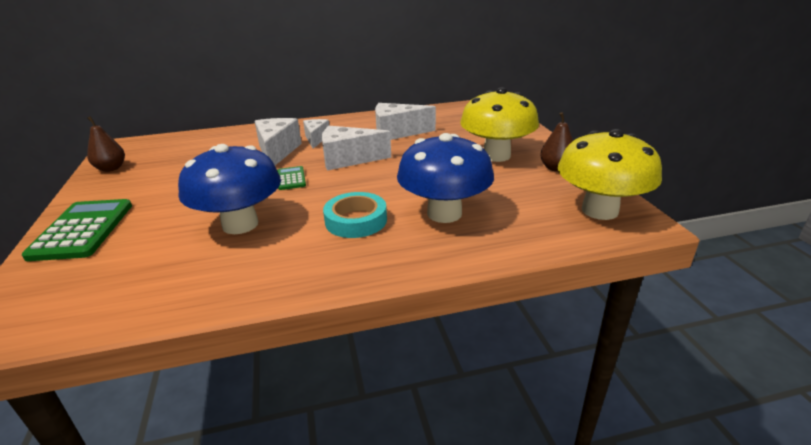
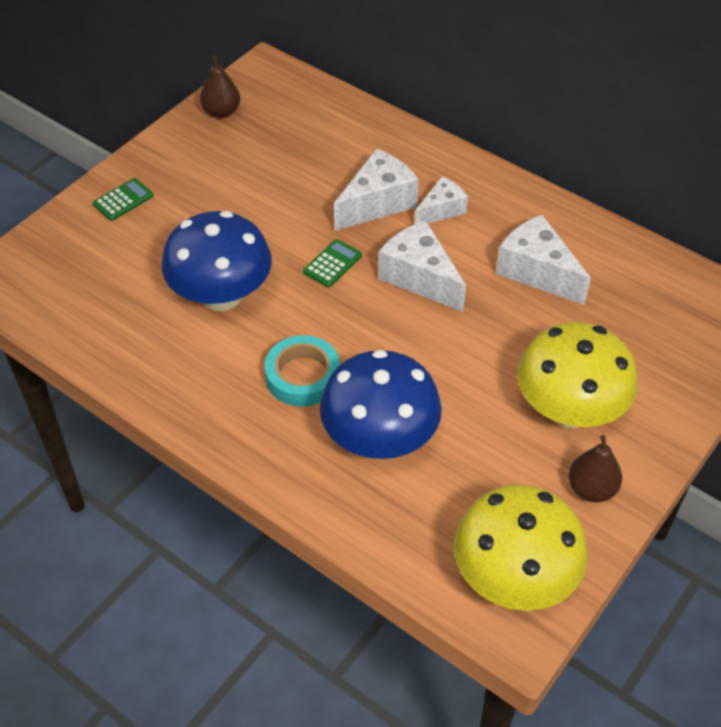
camera: 50 degrees right, 20 degrees up
green calculator [22,199,132,261] -> green calculator [93,178,154,221], size x0.51

